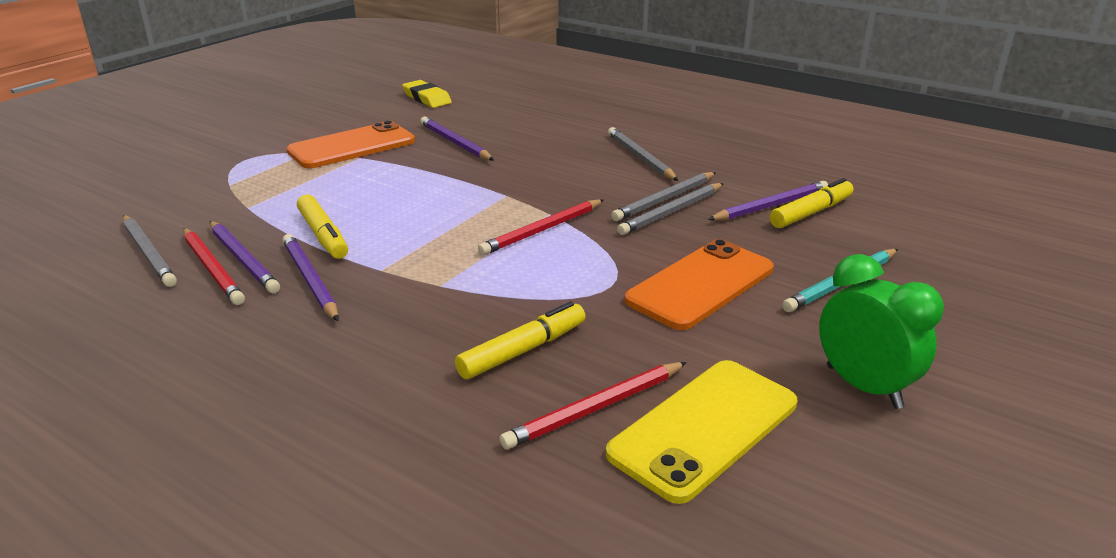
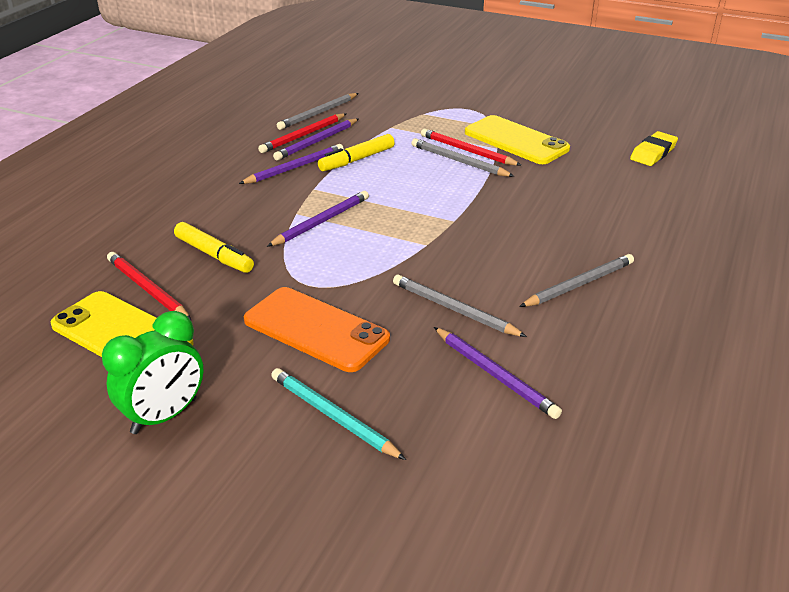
camera: 80 degrees right, 5 degrees up
orange phone [286,121,415,168] -> yellow phone [465,115,570,164]
purple pencil [420,117,494,160] -> purple pencil moved to [267,191,369,247]
red pencil [478,199,603,255] -> red pencil moved to [421,129,521,166]
grey pencil [611,172,716,221] -> grey pencil moved to [412,138,514,177]
yellow marker [770,178,854,228] -> none

